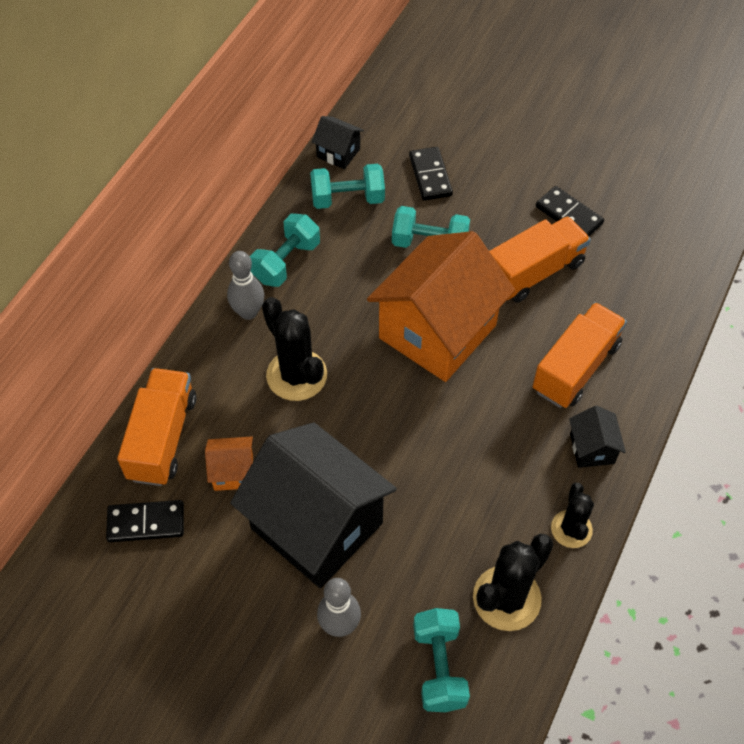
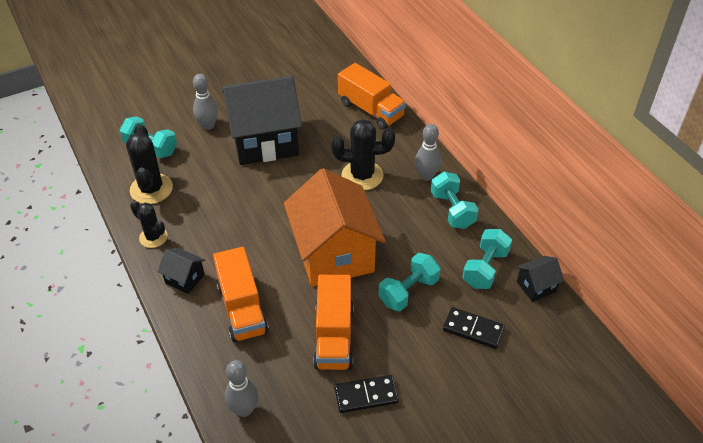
camera: 125 degrees right, 10 degrees down
black domino [106,500,184,542] -> none
orange house [205,436,253,491] -> none
none -> grey bowling pin [225,360,259,417]

